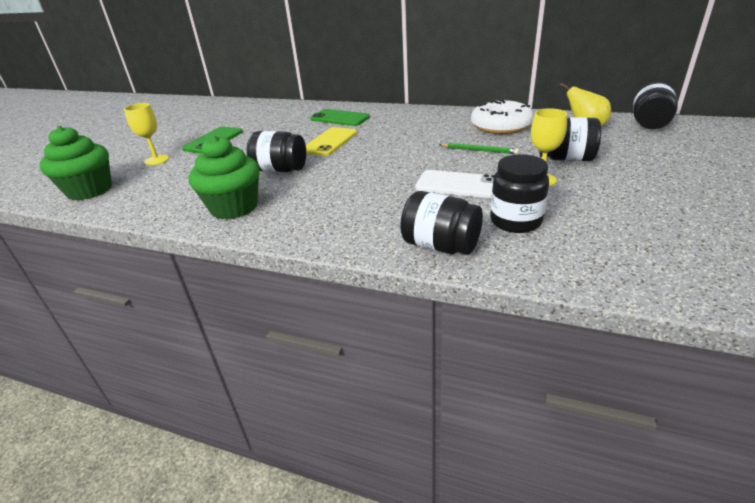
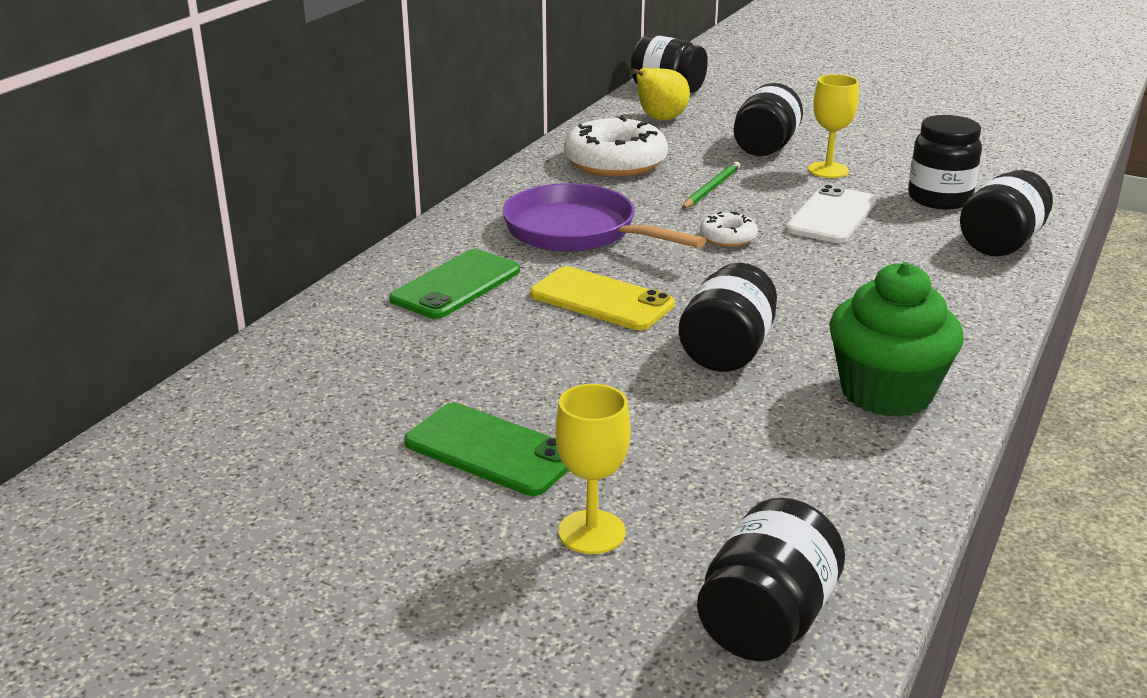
camera: 85 degrees left, 5 degrees down
green cupcake [40,126,112,201] -> black jar [697,498,845,661]
none -> purple pan [502,183,706,252]
none -> white donut [700,211,758,247]

